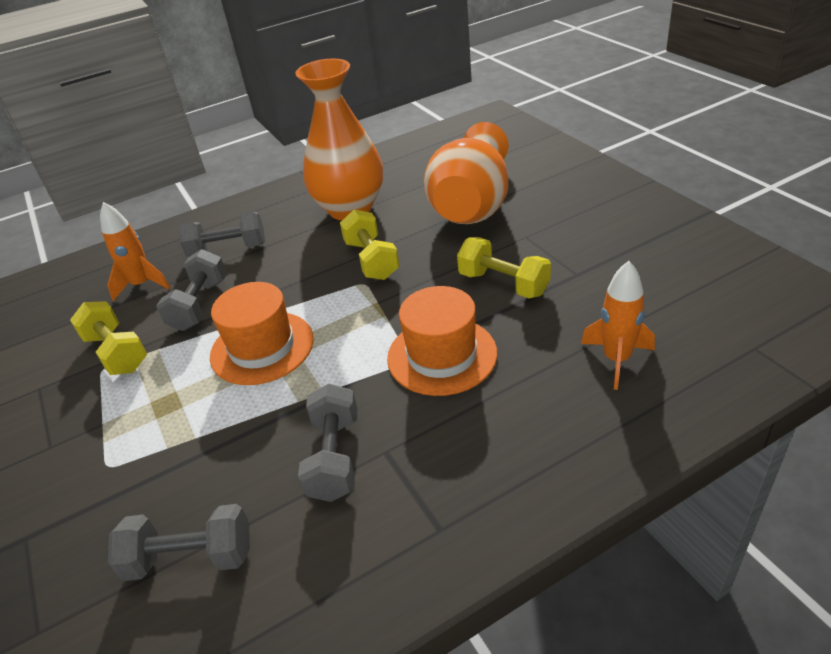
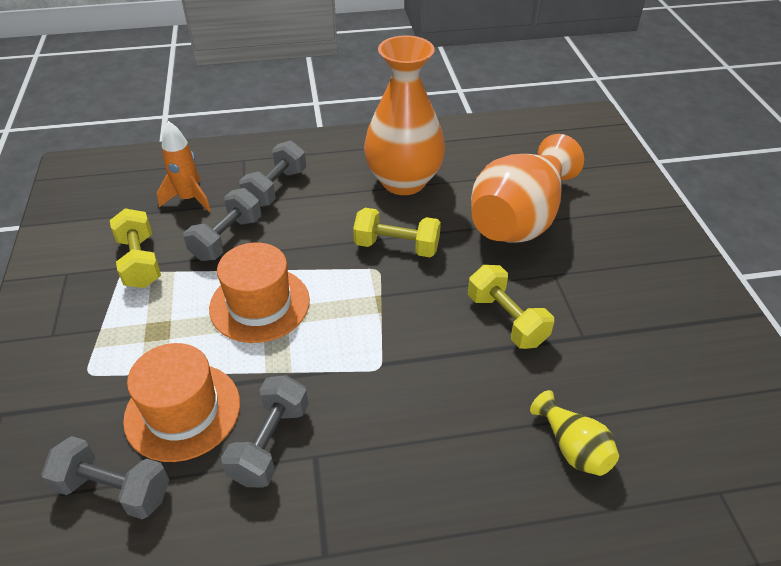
camera: 15 degrees right, 5 degrees up
grey dumbbell [179,212,265,257] -> grey dumbbell turned 75 degrees counterclockwise [239,140,306,207]
yellow dumbbell [340,209,400,280] -> yellow dumbbell turned 75 degrees counterclockwise [353,208,441,257]
orange hat [387,286,497,396] -> orange hat moved to [123,343,240,462]
orange rocket [581,261,655,390] -> yellow vase [530,390,619,476]

